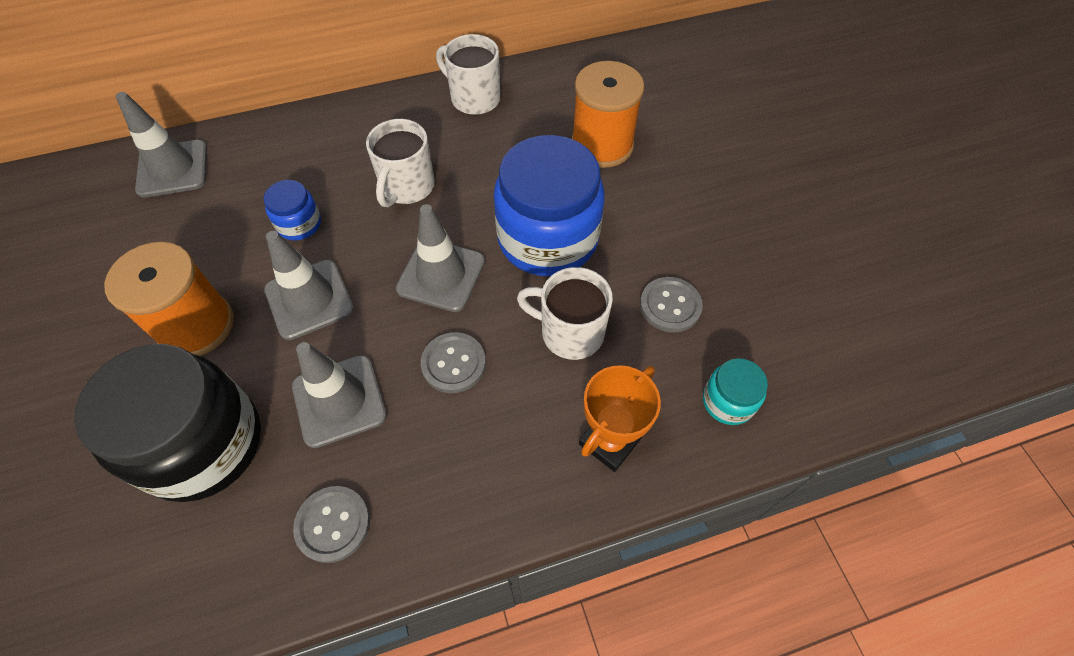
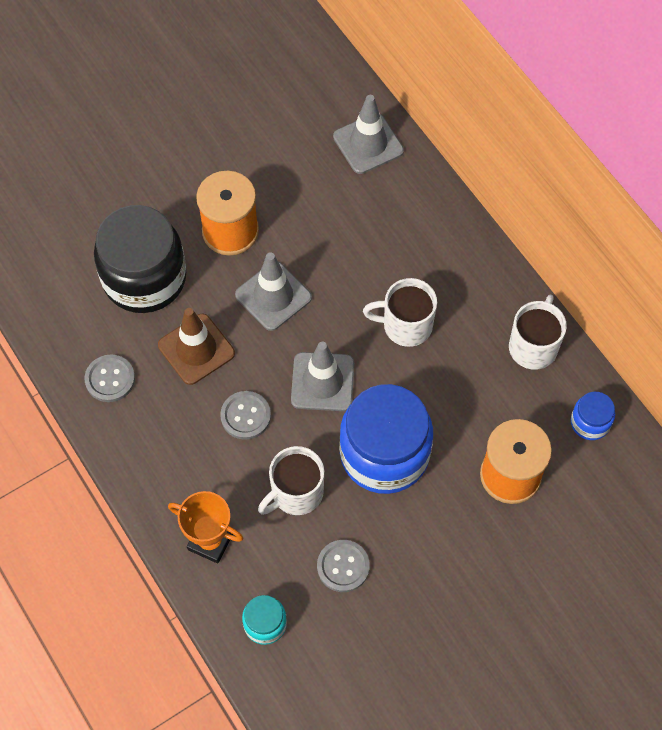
camera: 75 degrees right, 5 degrees up
blue jar [264,180,321,240] -> blue jar moved to [571,392,615,440]
grey traffic cone [292,342,387,448] -> brown traffic cone [158,308,235,385]
white mug [517,267,613,360] -> white mug turned 135 degrees counterclockwise [258,446,324,515]

